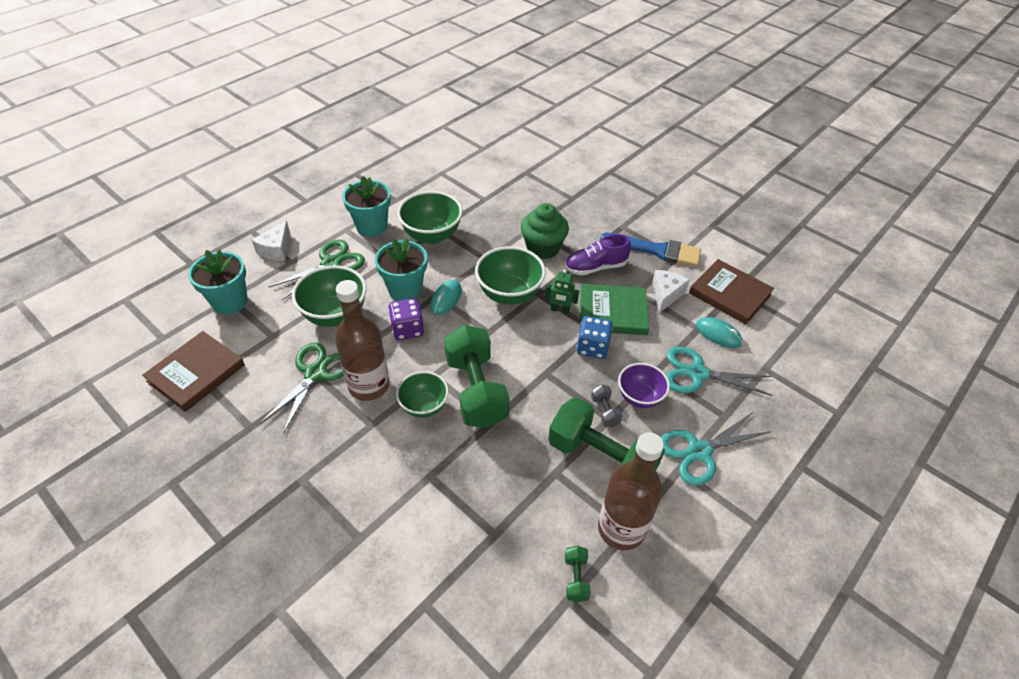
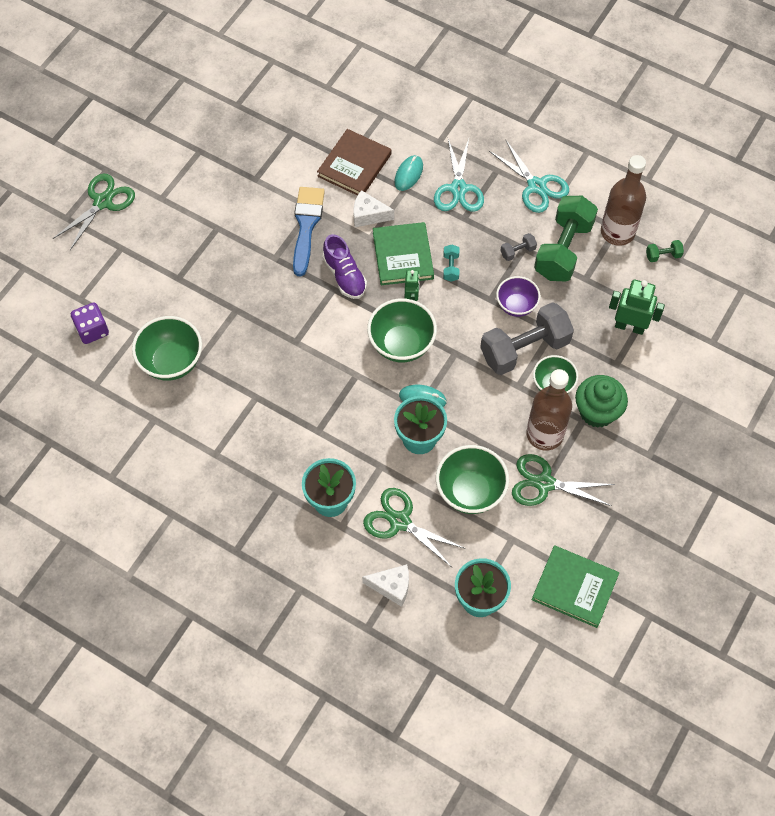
camera: 100 degrees left, 15 degrees up
brown book [142,331,245,412] -> green book [532,545,619,628]
purple dice [388,298,424,340] -> purple dice moved to [71,303,109,344]
green bowl [397,191,463,244] -> green bowl moved to [132,316,202,381]
green dumbbell [444,325,510,428] -> grey dumbbell [480,302,574,375]
green cupcake [521,203,569,259] -> green cupcake moved to [575,375,628,428]
blue dice [577,316,613,359] -> turquoise dumbbell [443,245,459,281]
purple bowl [618,363,670,408] -> purple bowl moved to [496,276,540,317]
none -> green scissors [53,173,135,250]
none -> green robot [609,280,665,335]

